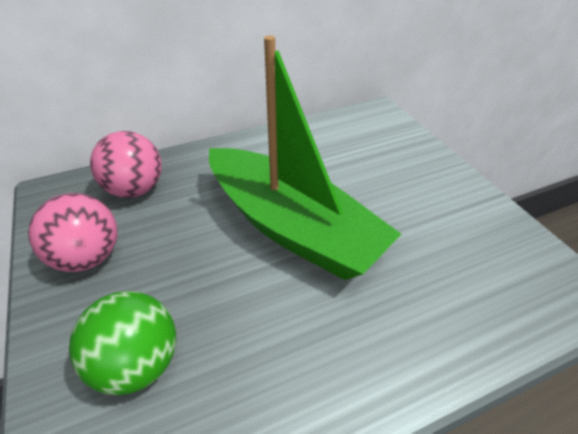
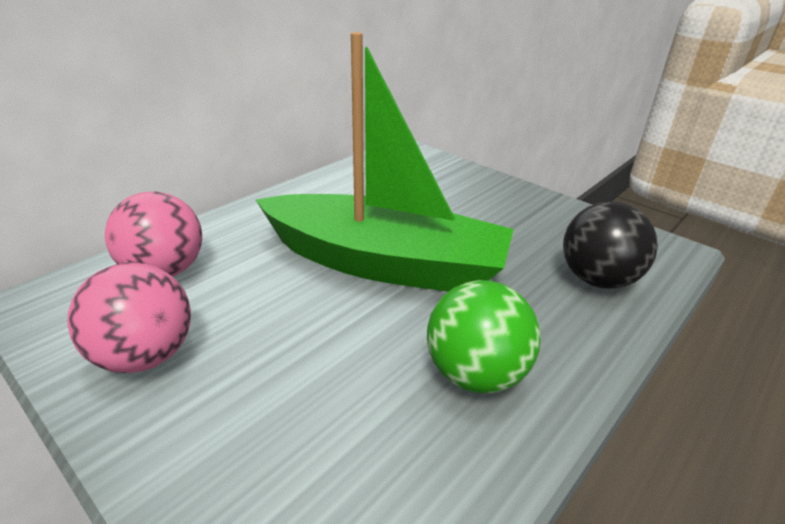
camera: 25 degrees left, 10 degrees down
green ball [69,291,176,395] -> green ball moved to [427,280,541,393]
none -> black ball [563,202,658,289]

